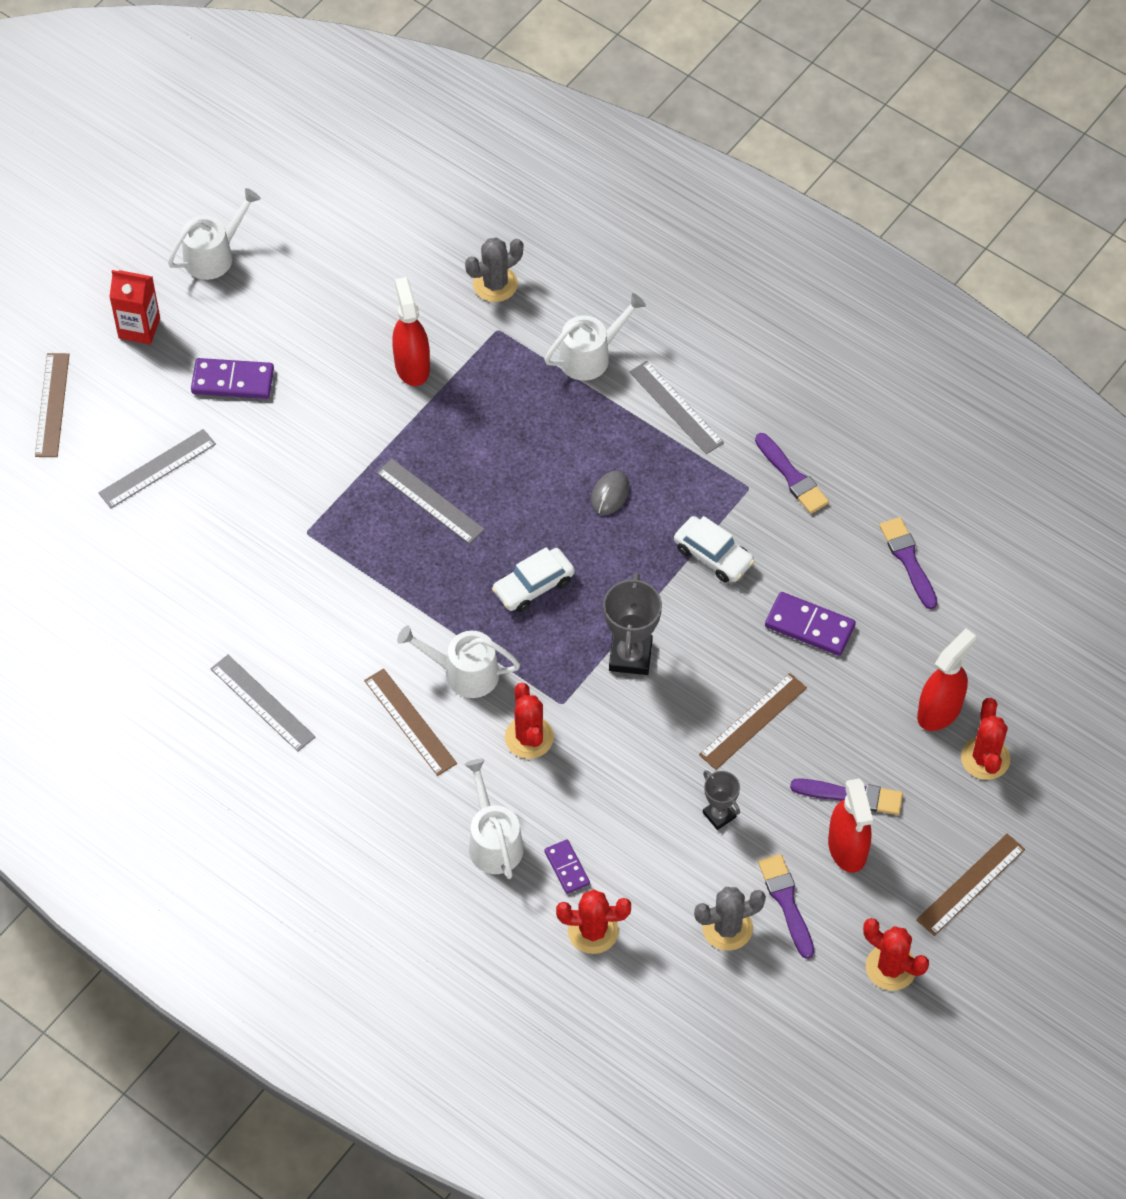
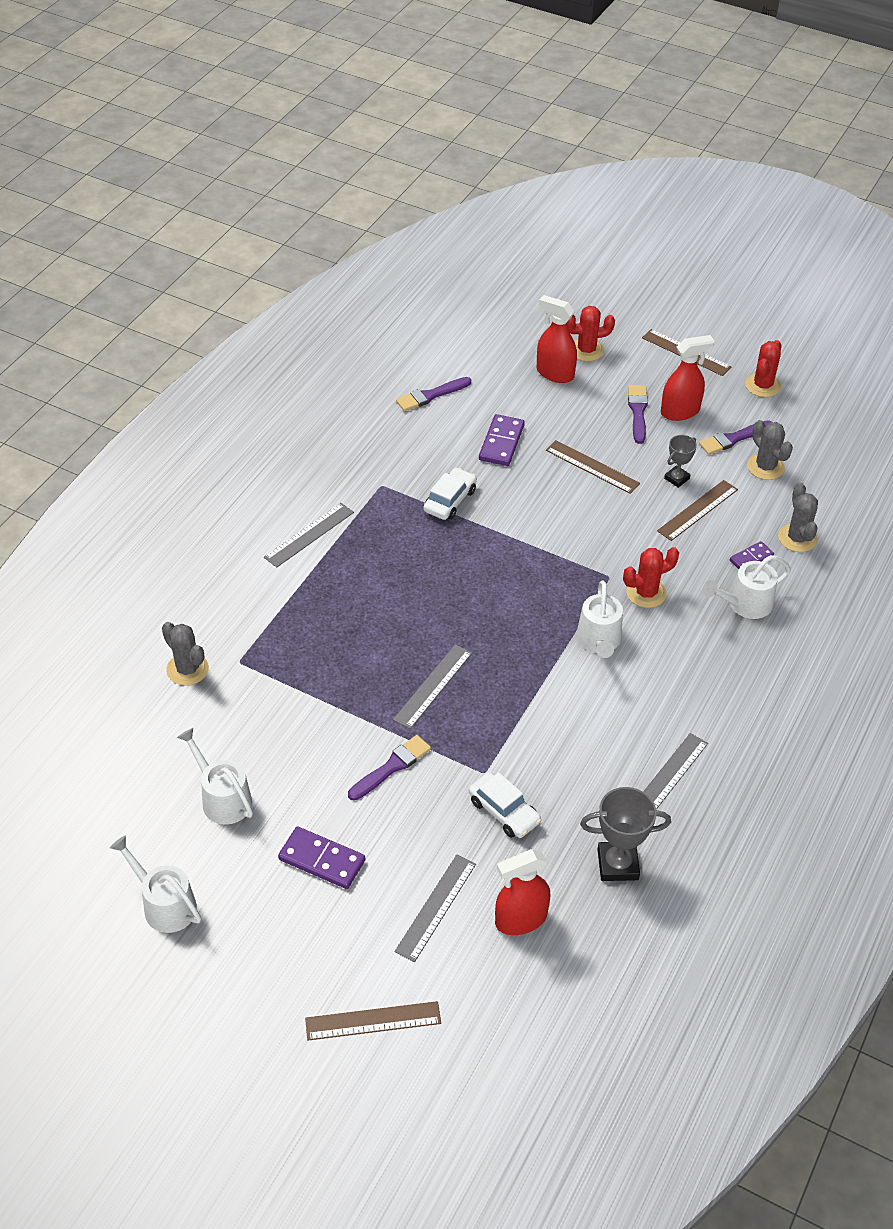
camera: 100 degrees left, 10 degrees down
grey ruler [98,429,216,508] -> grey ruler turned 75 degrees clockwise [394,854,476,962]
red carton [109,270,160,345] -> none
purple domino [191,358,274,399] -> purple domino turned 60 degrees counterclockwise [278,827,365,889]
brown ruler [364,668,457,776] -> brown ruler moved to [657,480,738,541]
red spray bottle [392,277,430,386] -> red spray bottle moved to [495,849,550,935]
white car [492,547,575,612] -> white car moved to [469,772,541,838]
white watering can [544,293,646,381] -> white watering can moved to [177,728,253,825]
red cactus [556,889,631,954] -> grey cactus [778,483,818,552]
grey mouse [591,471,629,515] -> none
grey trophy [603,573,662,675] -> grey trophy moved to [580,787,671,881]
purple brush [755,433,829,514] -> purple brush moved to [348,735,431,801]

